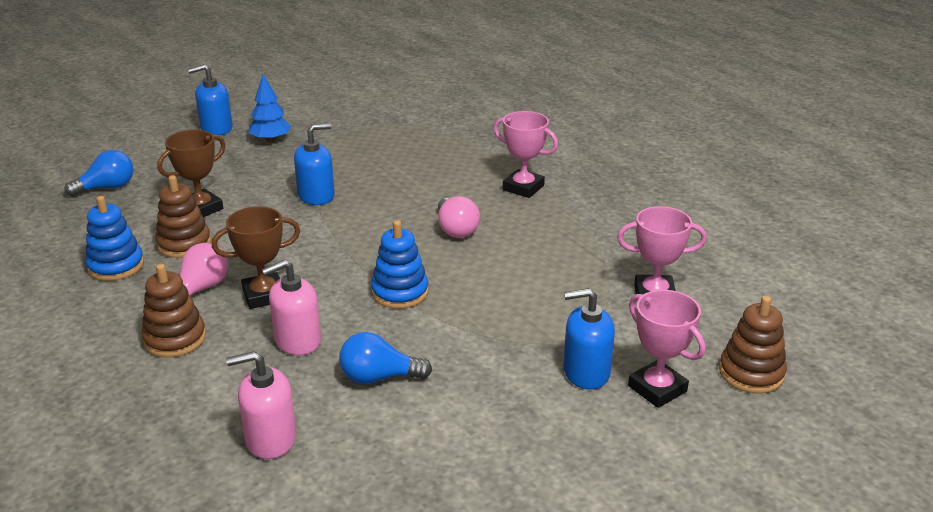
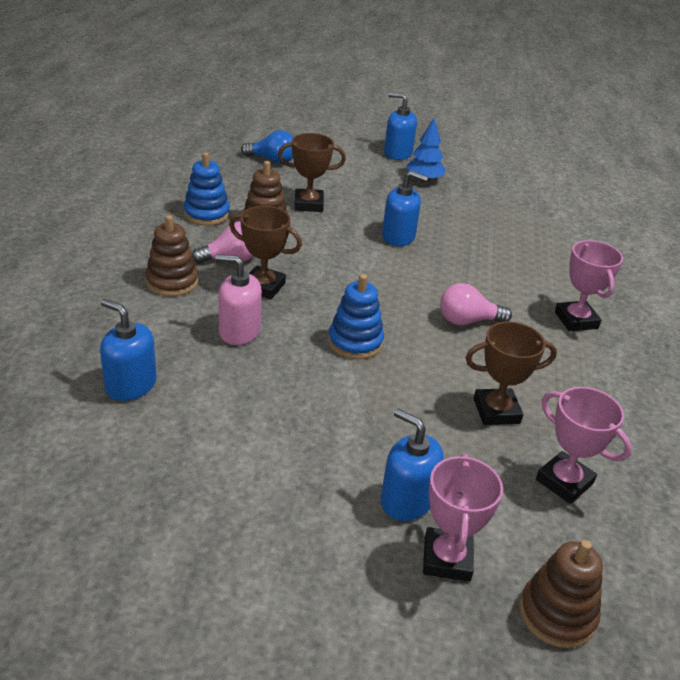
camera: 40 degrees right, 5 degrees up
pink soap dispenser [226,351,296,459] -> blue soap dispenser [100,299,156,401]
blue light bulb [339,332,432,384] -> none
pink light bulb [438,196,480,238] -> pink light bulb turned 60 degrees clockwise [440,283,512,325]
none -> brown trophy [466,321,557,425]

